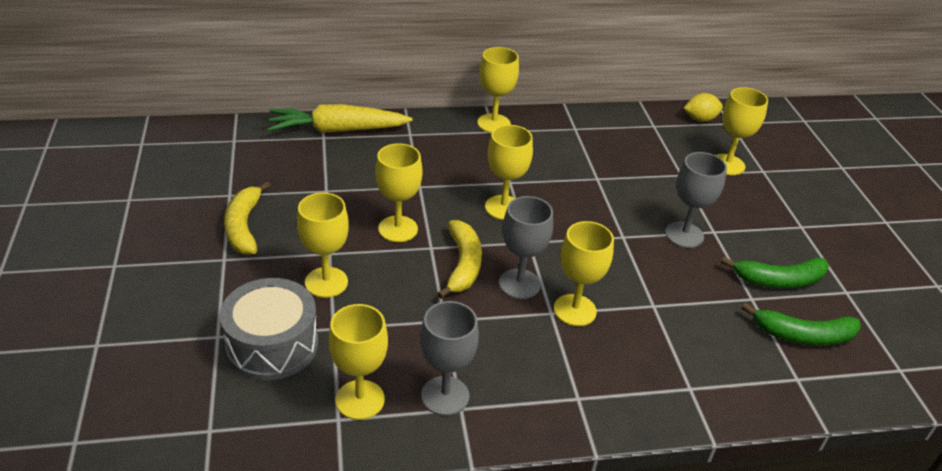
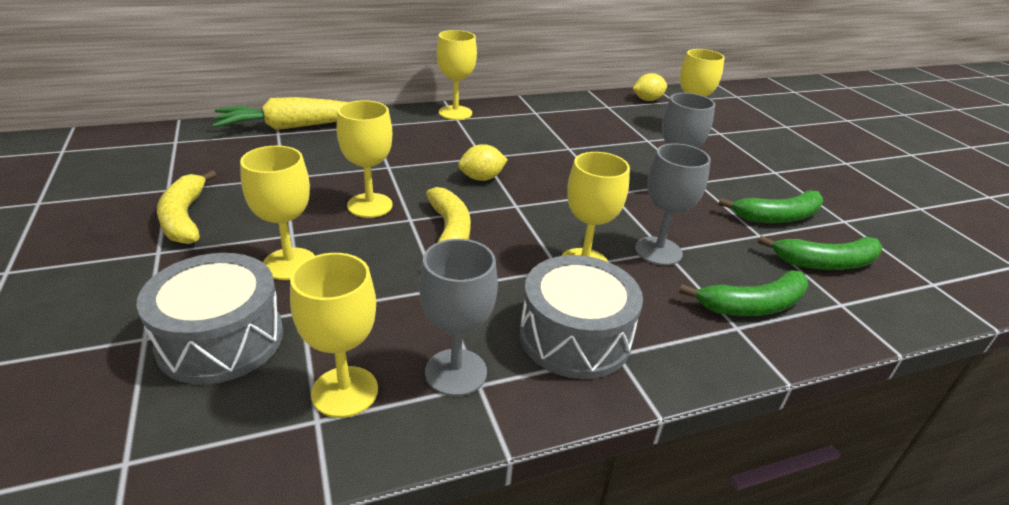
camera: 10 degrees left, 5 degrees down
yellow goblet [485,125,533,220] -> yellow lemon [458,144,508,181]
grey goblet [499,196,553,299] -> grey goblet moved to [635,143,711,266]
none -> grey drum [520,255,643,379]
none -> green banana [679,270,808,316]

